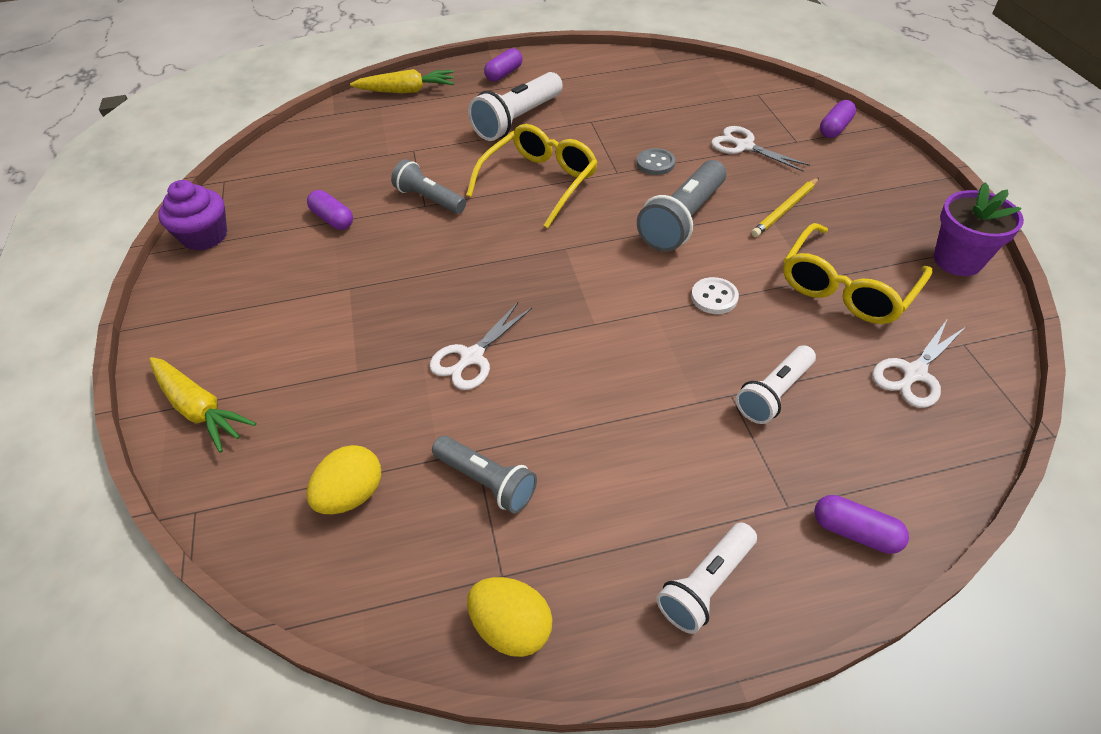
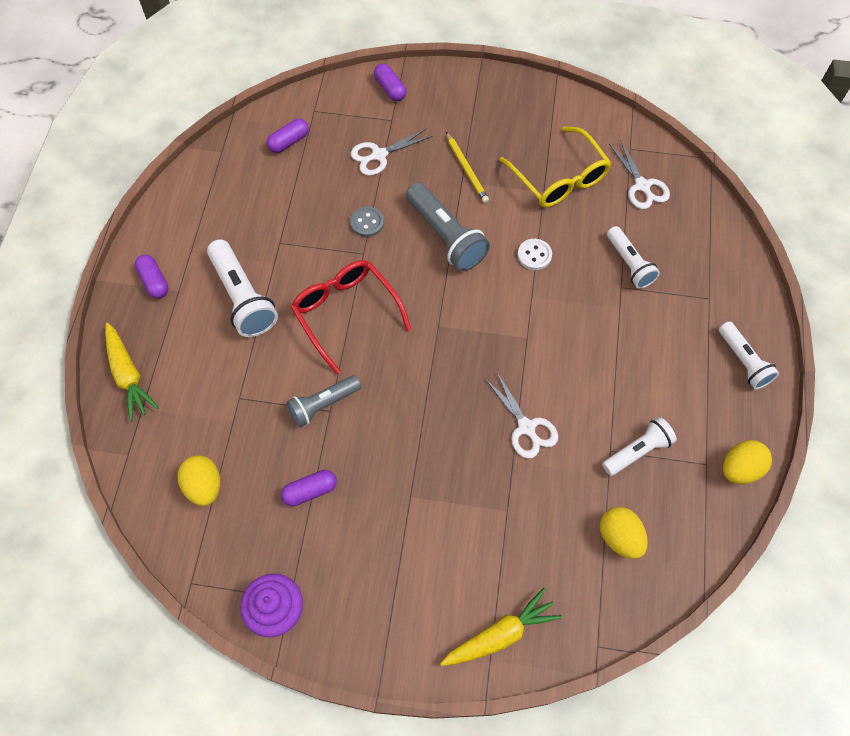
camera: 70 degrees left, 15 degrees up
yellow carrot [350,69,454,93] -> yellow carrot turned 135 degrees clockwise [105,323,159,421]
grey flashlight [432,436,537,513] -> white flashlight [602,417,677,476]
yellow glasses [466,124,598,228] -> red glasses [291,260,411,374]
purple capsule [814,495,909,554] -> purple capsule moved to [266,119,309,153]
purple flower pot [934,182,1024,276] -> none
none -> yellow egg [178,455,220,506]

